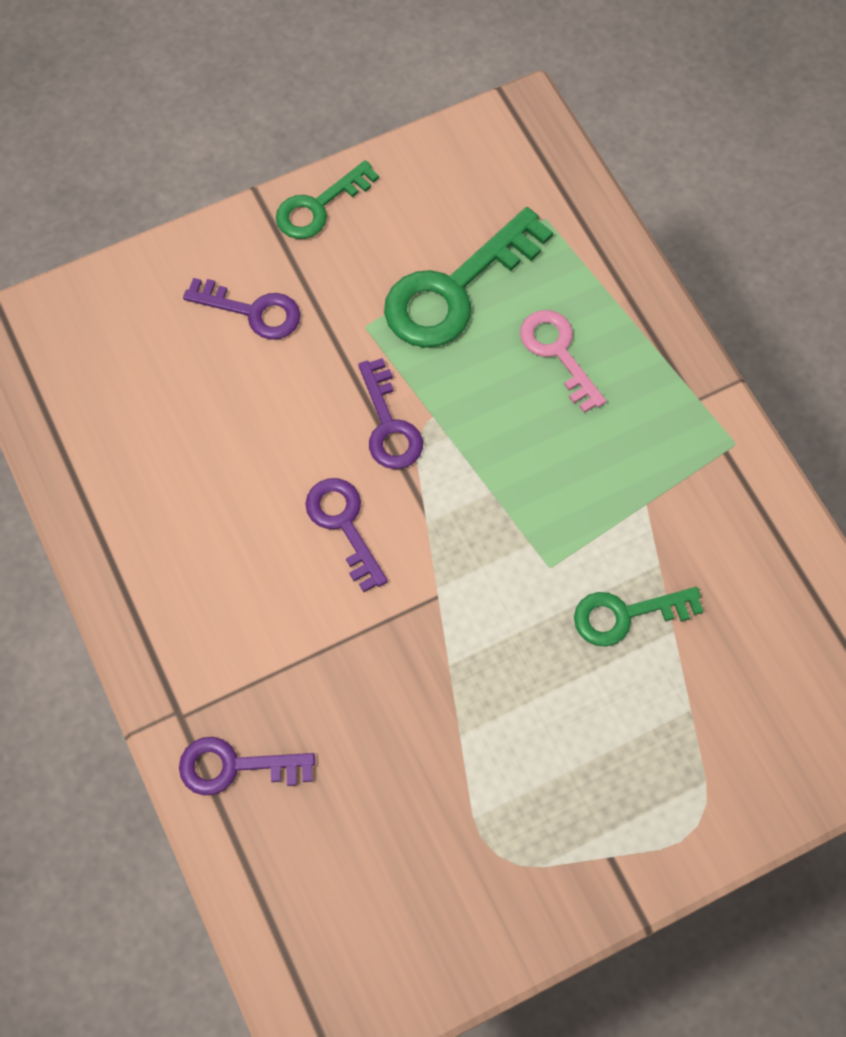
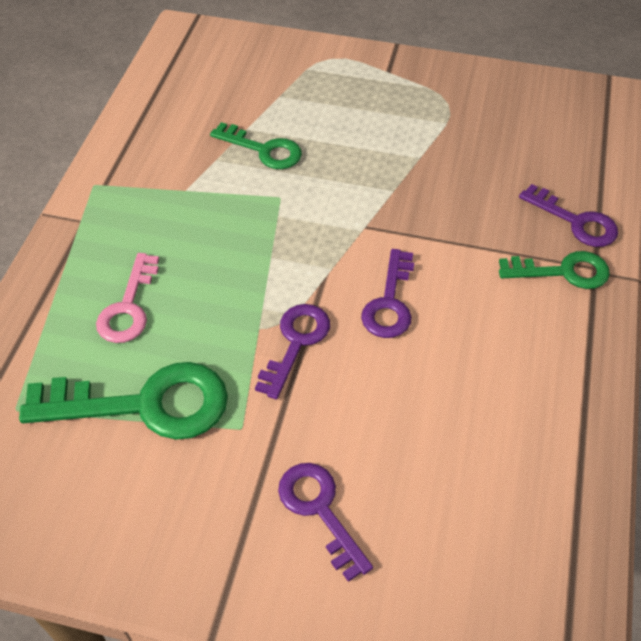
camera: 140 degrees left, 15 degrees down
green key [276,160,379,239] -> green key moved to [499,251,610,289]

